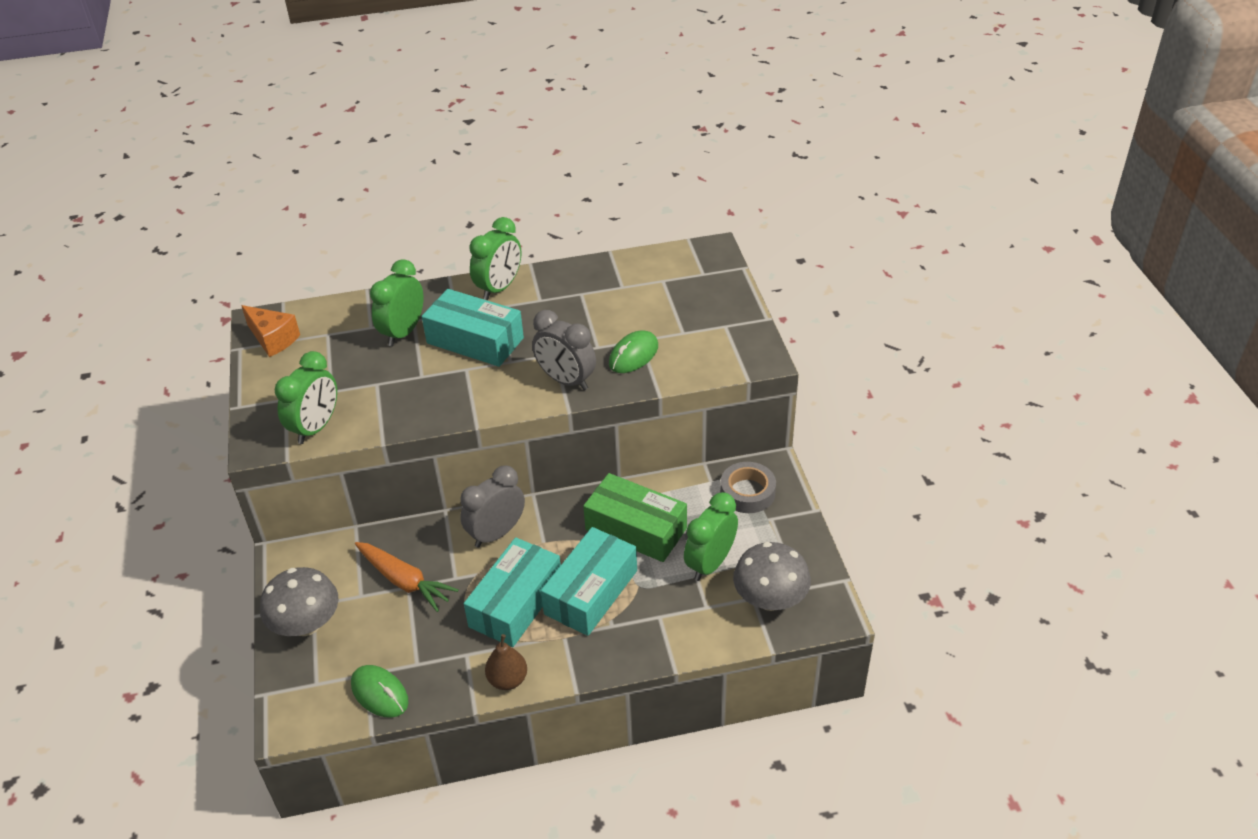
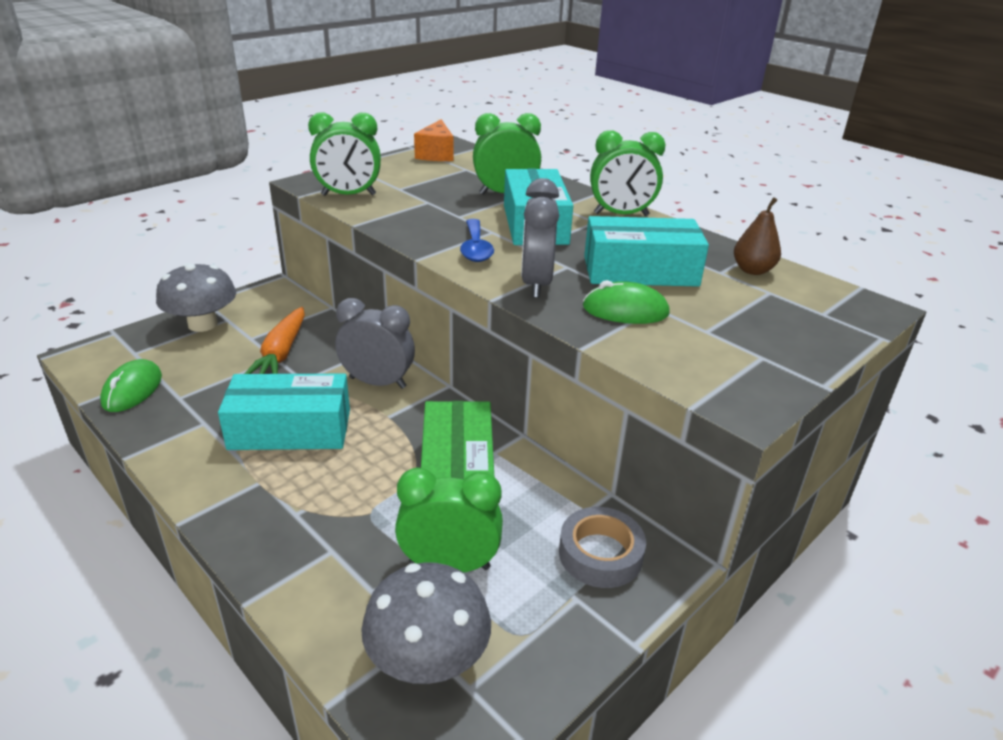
camera: 55 degrees right, 10 degrees down
brown pear [485,634,527,690] -> brown pear moved to [734,197,781,275]
turquoise box [541,527,637,636] -> turquoise box moved to [584,216,709,287]
none -> blue spoon [460,219,494,262]

